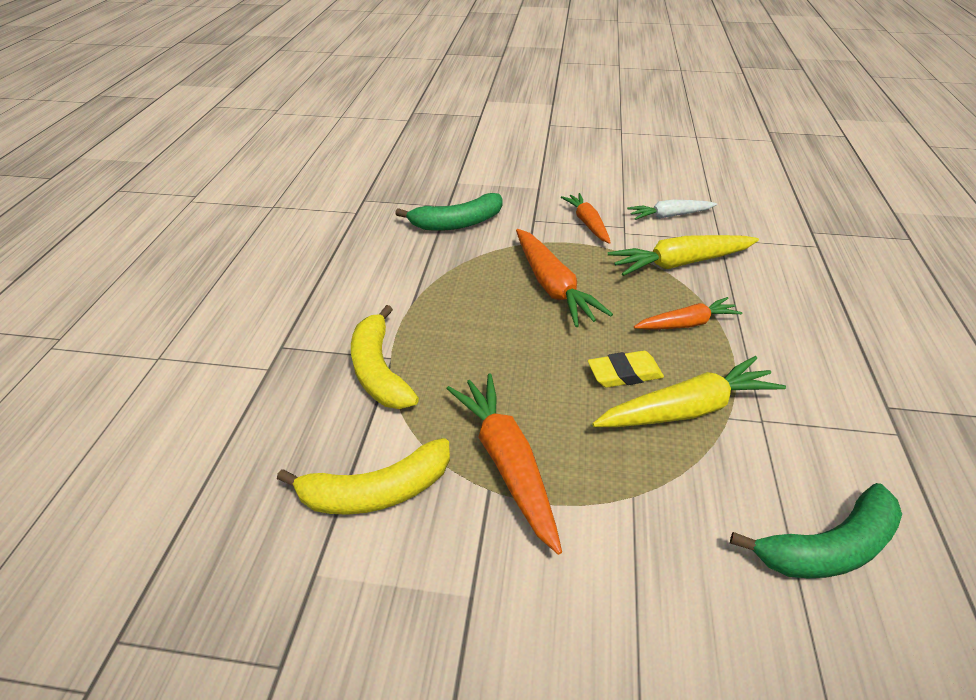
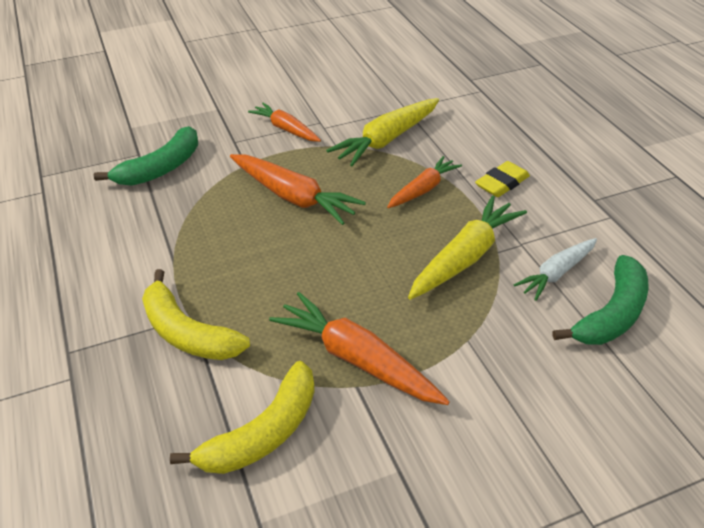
camera: 30 degrees left, 0 degrees up
yellow eraser [588,351,664,388] -> yellow eraser moved to [475,161,530,197]
white carrot [627,200,717,220] -> white carrot moved to [514,238,597,301]

